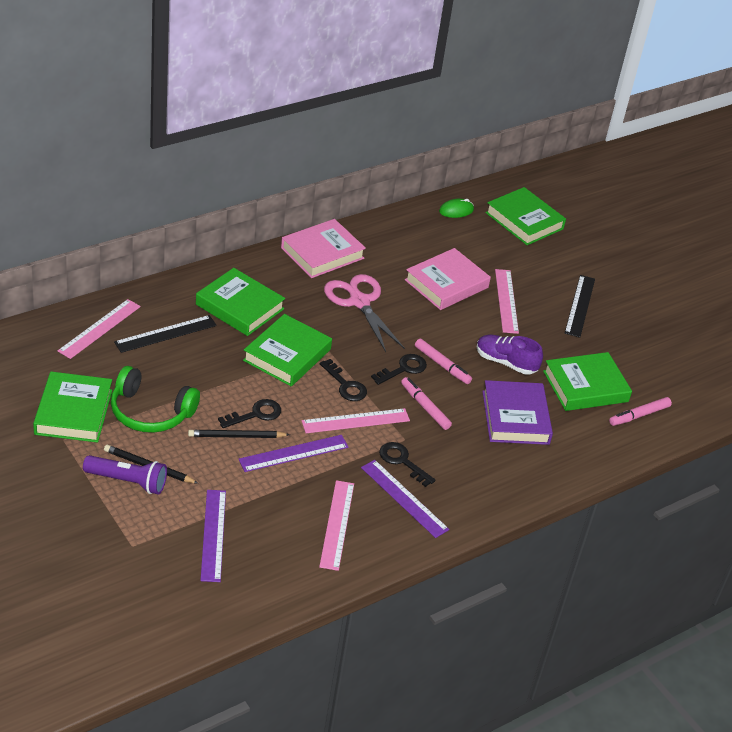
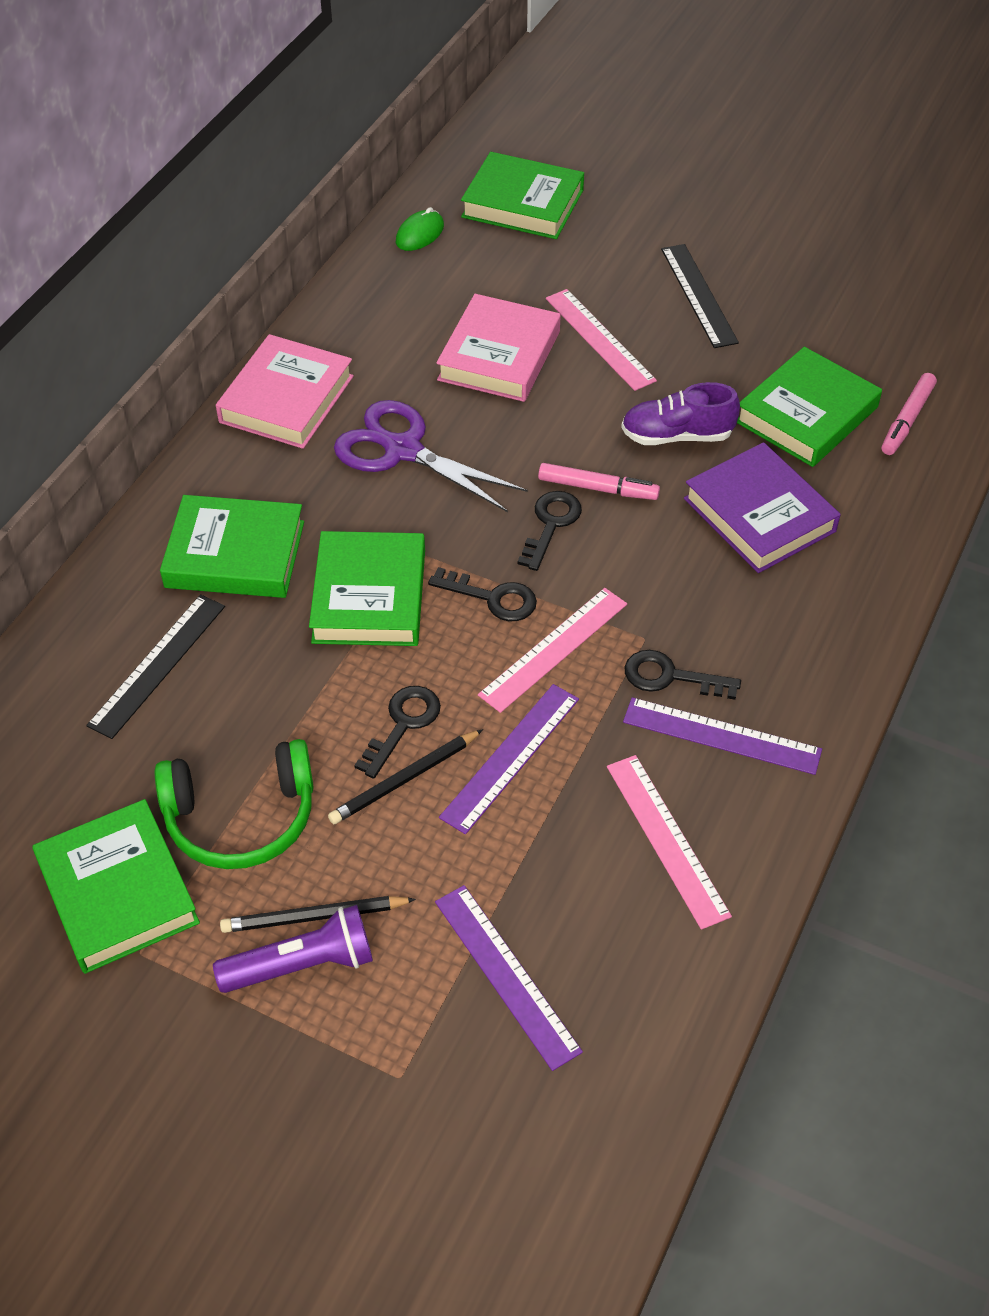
camera: 25 degrees left, 10 degrees up
pink ruler [58,299,141,359] -> none
pink scissors [324,274,405,352] -> purple scissors [334,400,527,512]
pink marker [401,377,452,430] -> none

